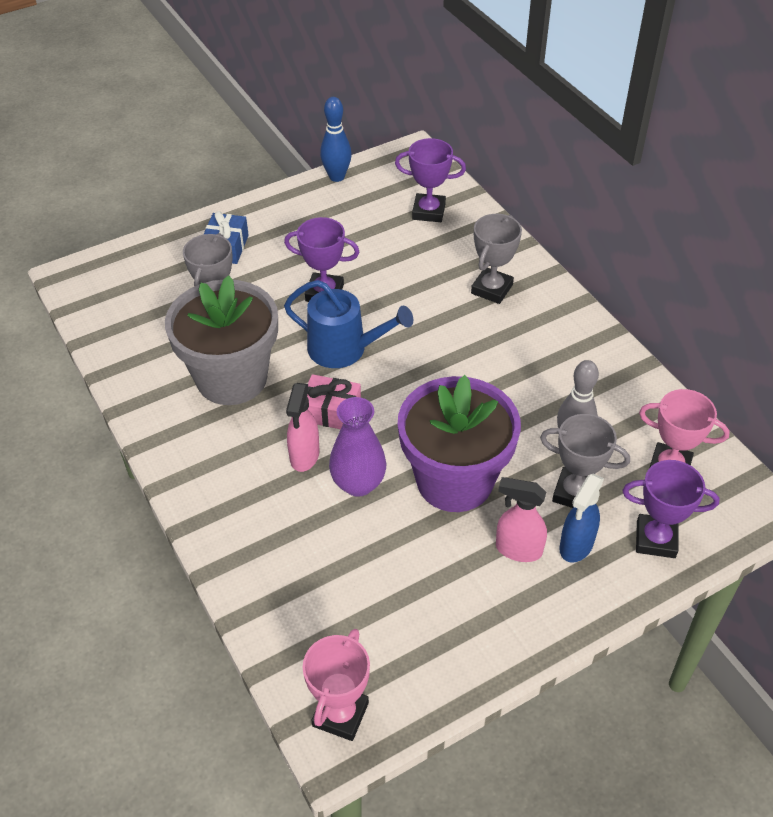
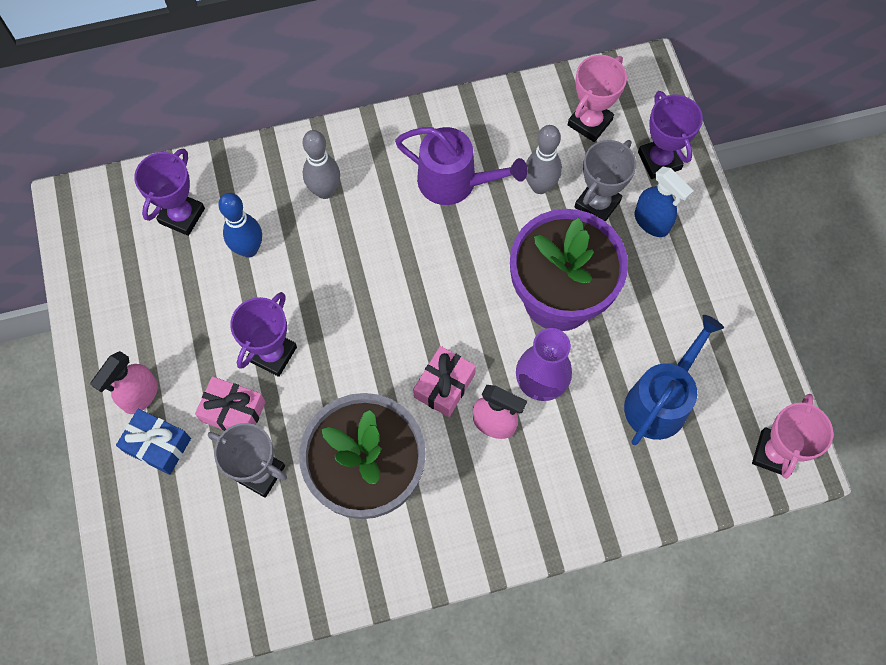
camera: 75 degrees left, 20 degrees up
blue watering can [284,280,413,368] -> blue watering can moved to [624,315,724,445]
pink trophy [303,629,370,741] -> pink trophy turned 75 degrees clockwise [752,394,833,479]
blue bowling pin [320,97,352,182] -> blue bowling pin moved to [218,193,262,257]
grey trophy [471,214,522,304] -> grey bowling pin [303,130,340,199]
pink spray bottle [496,477,547,562] -> pink spray bottle moved to [90,351,158,414]
purple trophy [622,460,720,558] -> purple trophy turned 45 degrees counterclockwise [638,91,703,179]
none -> pink gift [195,376,266,431]
none -> purple watering can [395,127,527,205]

